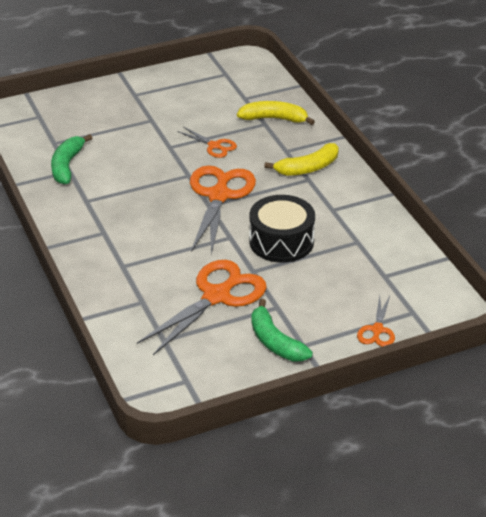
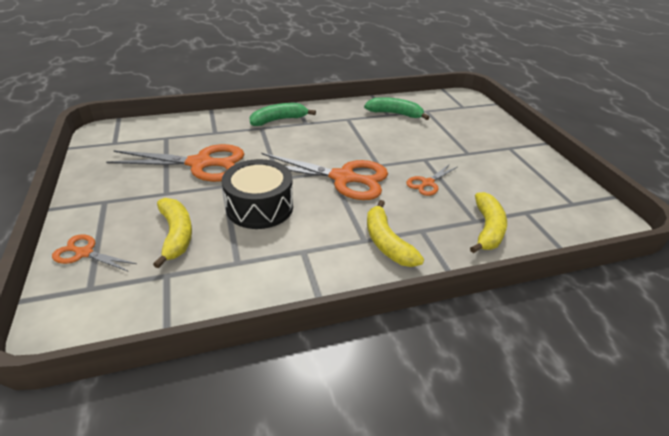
camera: 95 degrees right, 0 degrees up
orange scissors [137,260,267,355] -> orange scissors turned 45 degrees counterclockwise [106,144,244,182]
green banana [251,299,313,361] -> green banana moved to [249,103,316,126]
none -> yellow banana [153,198,192,268]

